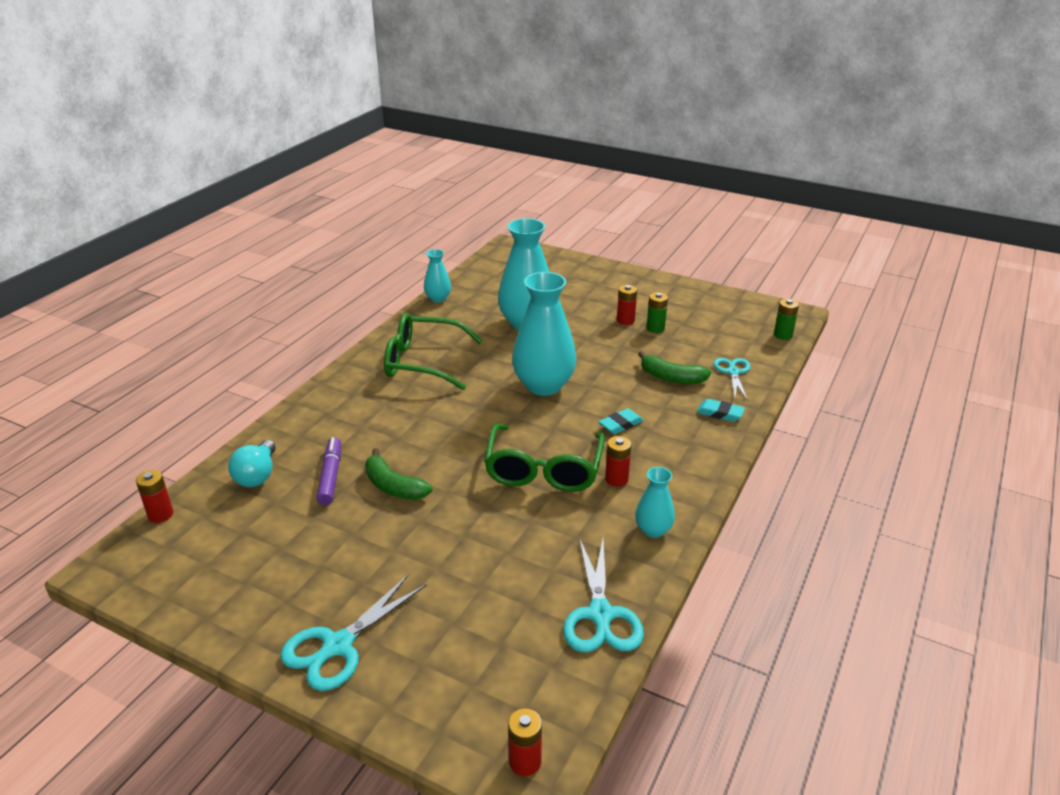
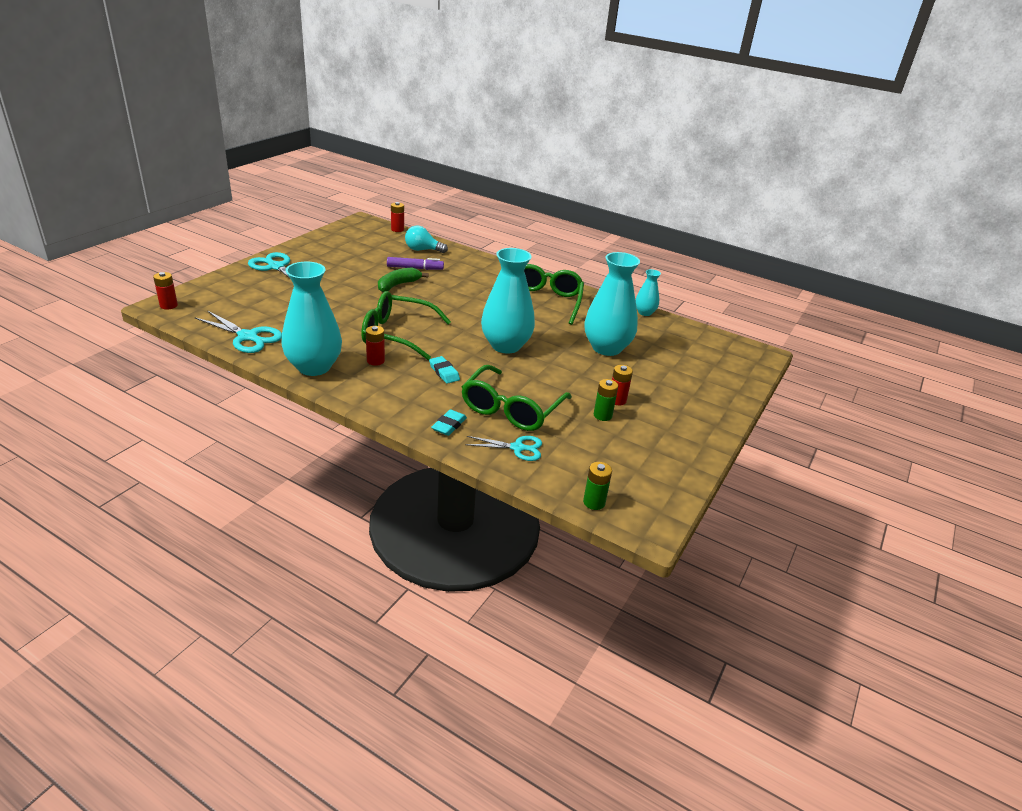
camera: 90 degrees right, 0 degrees up
turquoise scissors [563,538,644,653] -> turquoise scissors turned 150 degrees counterclockwise [194,310,282,353]
turquoise vase [635,467,675,538] -> turquoise vase [281,262,342,376], size x2.00
green banana [638,351,711,384] -> green glasses [462,365,572,431]

